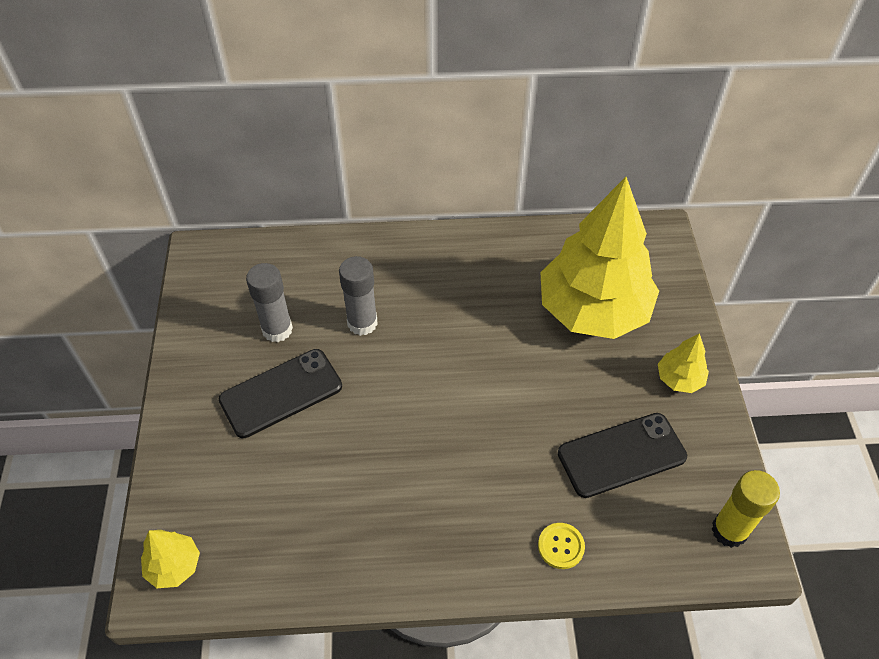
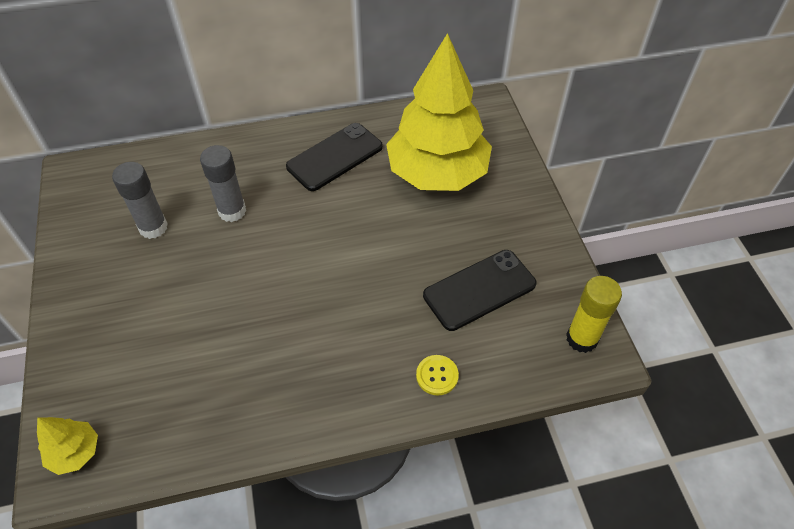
camera: 10 degrees left, 0 degrees up
black phone [219,349,342,438] -> black phone moved to [286,123,383,191]
yellow tree [658,333,709,393] -> none

